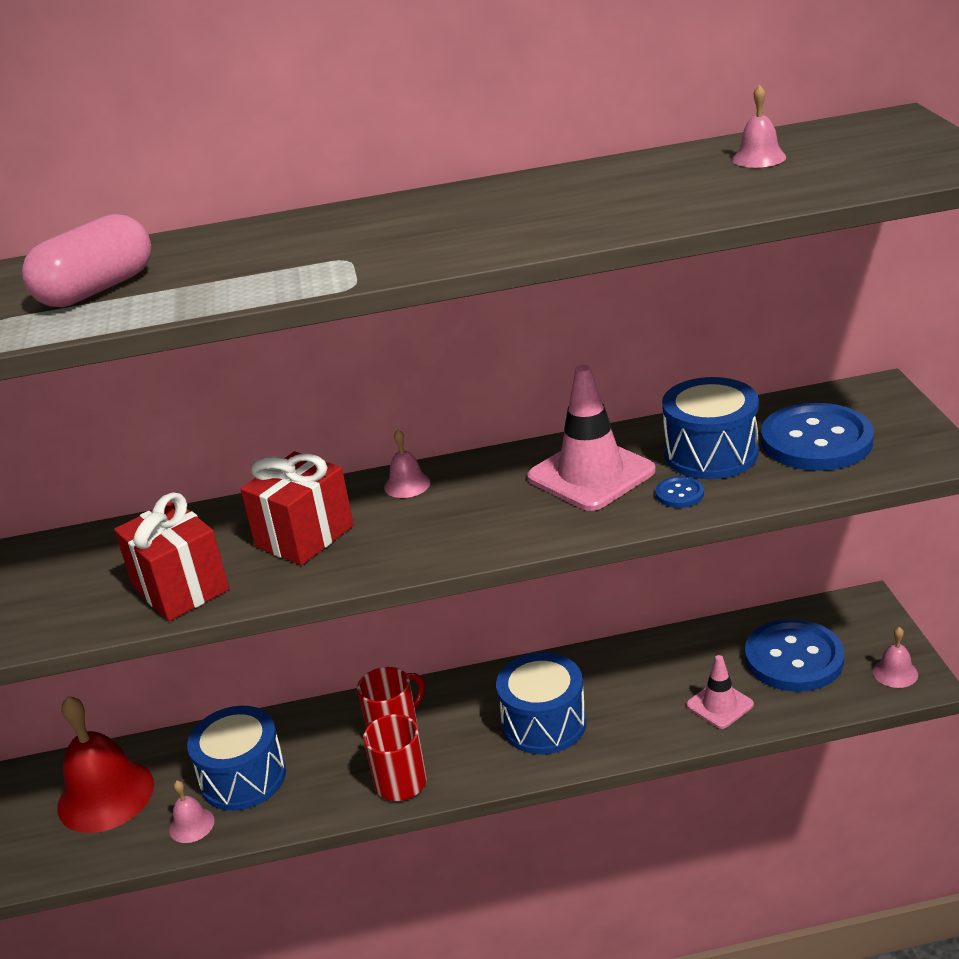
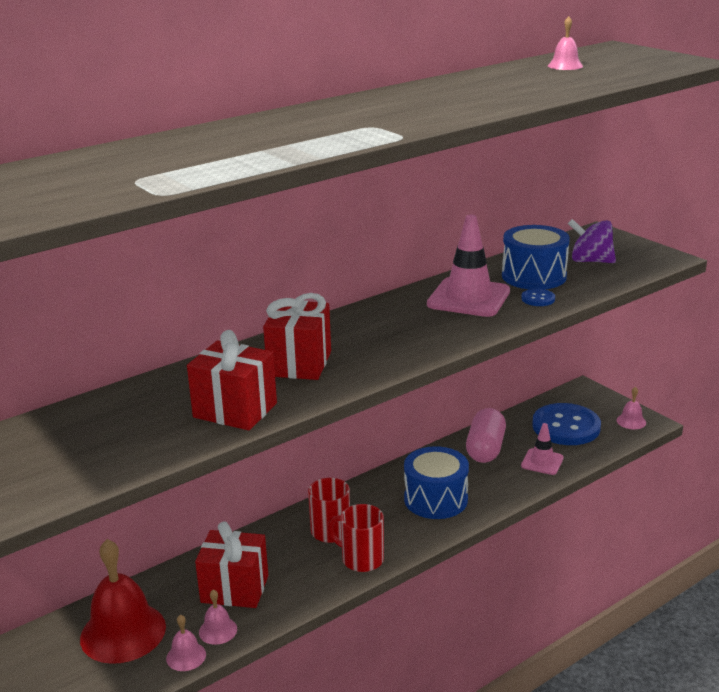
camera: 30 degrees left, 5 degrees down
pink capsule [22,214,151,307] -> pink capsule moved to [466,408,506,463]
blue drum [187,706,286,811] -> red gift [195,522,268,608]
pink bell [384,430,431,498] -> pink bell moved to [166,614,206,671]
blue button [761,403,874,471] -> purple spinning top [568,219,616,263]

